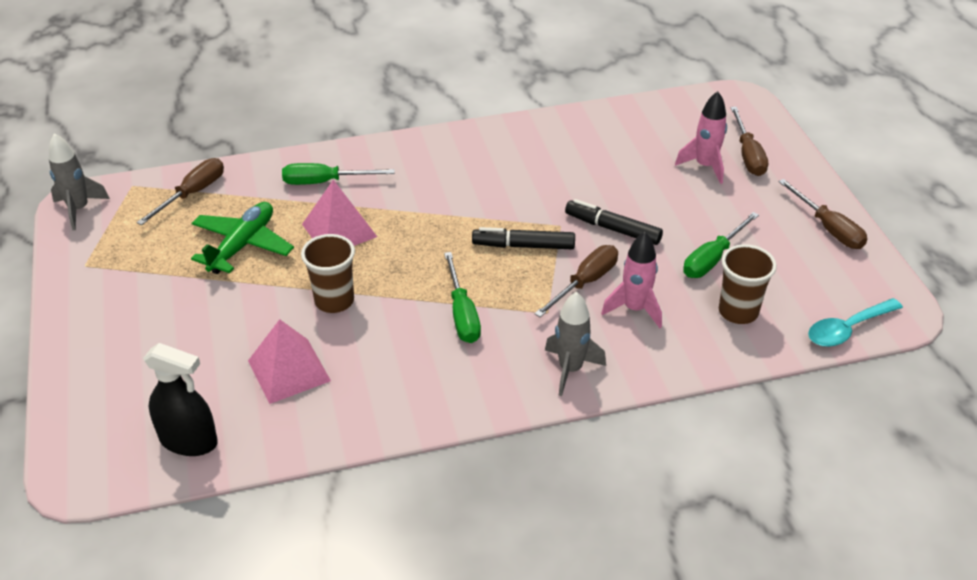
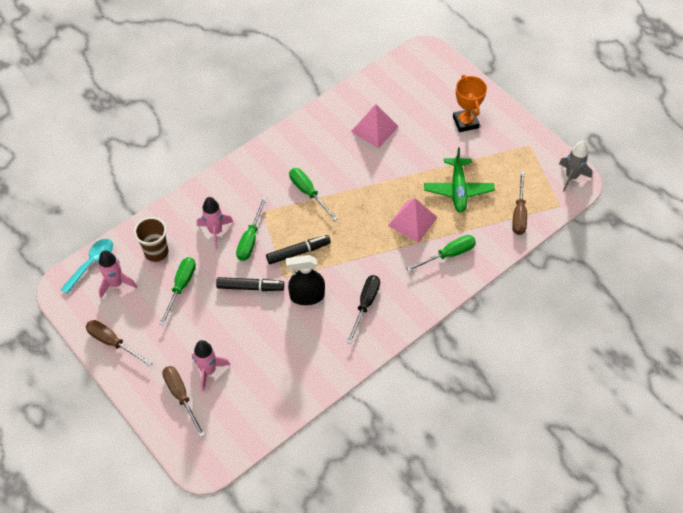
camera: 155 degrees right, 15 degrees up
black spray bottle [143,343,218,456] -> black spray bottle moved to [286,255,325,305]
brown cup [301,234,355,313] -> none
brown screwdriver [534,245,618,317] -> green screwdriver [236,197,267,261]
grey rocket [545,292,606,396] -> none
none -> pink rocket [99,250,137,298]
none -> black screwdriver [347,275,380,344]
none -> orange trophy [453,75,487,132]

